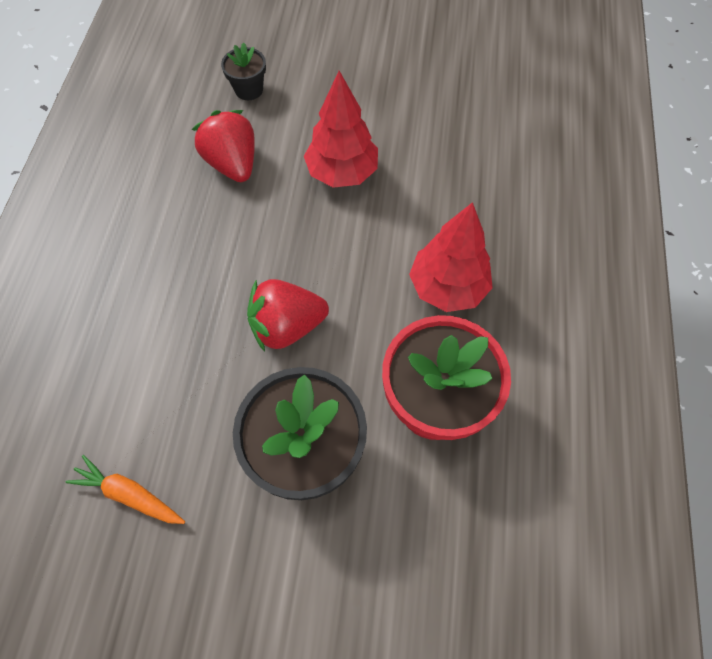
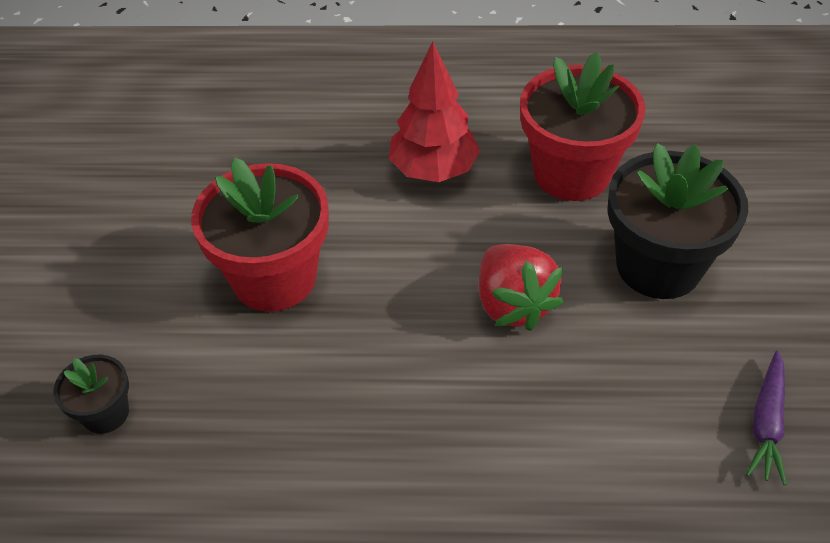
camera: 95 degrees left, 15 degrees down
orange carrot [66,455,185,524] -> purple carrot [746,351,787,485]
red strawberry [192,110,255,182] -> none
red tree [304,71,378,188] -> red flower pot [191,157,329,312]

